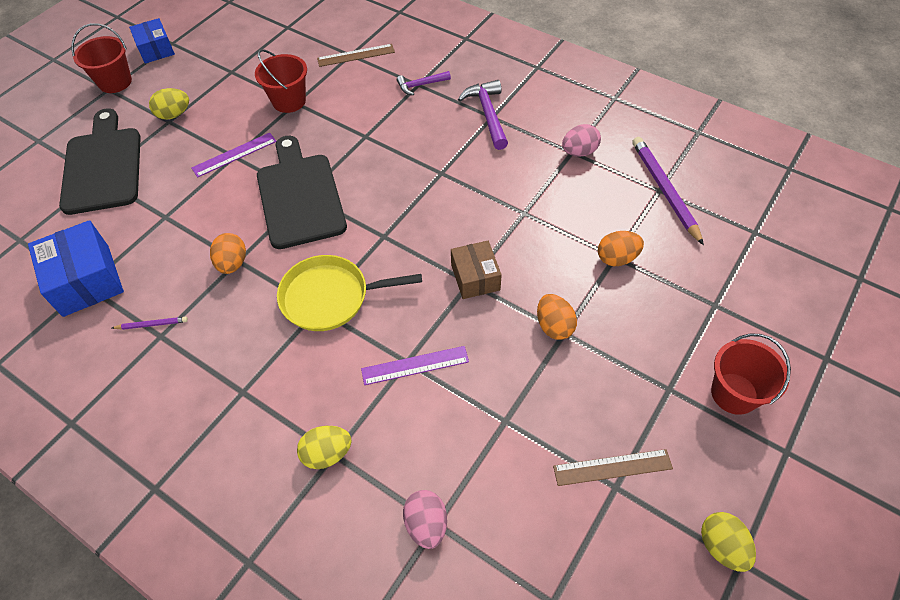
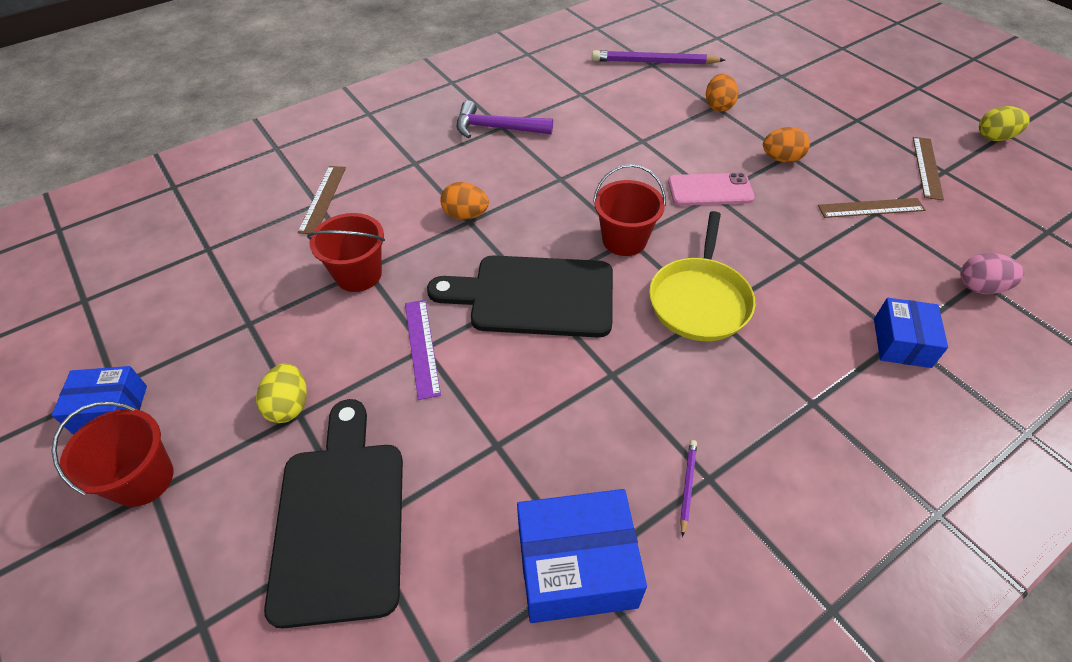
camera: 70 degrees left, 5 degrees down
black cutting board [59,108,141,215] -> black cutting board turned 75 degrees clockwise [264,399,403,628]
orange egg [210,233,246,274] -> orange egg moved to [440,182,489,220]
yellow egg [297,426,352,469] -> blue box [874,298,948,368]
purple ruler [361,346,469,385] -> none
purple hammer [397,71,451,95] -> none
brown box [451,241,502,299] -> pink phone [668,173,755,206]
pink egg [562,124,601,157] -> none
red bucket [711,334,791,415] -> red bucket moved to [593,164,666,256]
none -> brown ruler [818,198,925,218]

